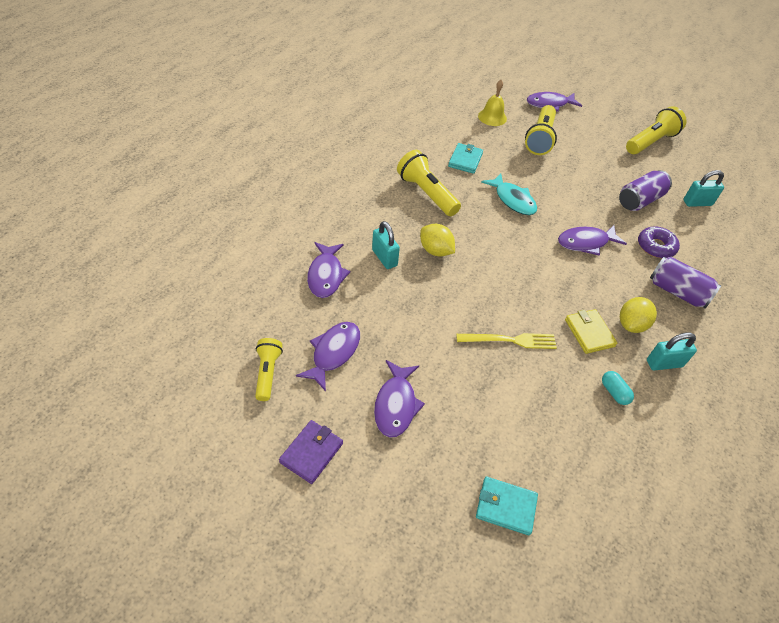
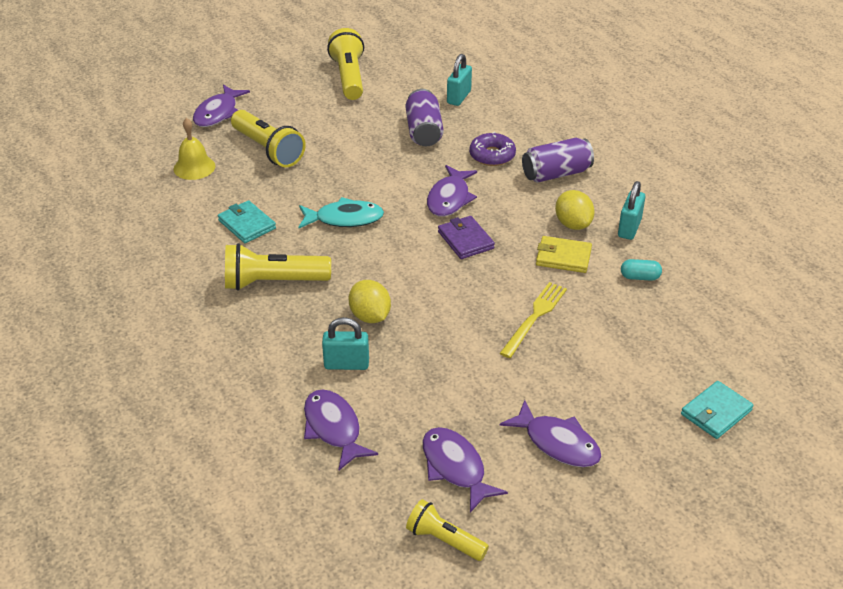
camera: 55 degrees left, 10 degrees down
purple wallet [279,420,343,484] -> purple wallet moved to [438,216,495,259]
purple fish [307,242,350,298] -> purple fish turned 150 degrees counterclockwise [304,389,378,470]
yellow lemon [420,224,455,257] -> yellow lemon turned 75 degrees clockwise [349,280,391,323]

